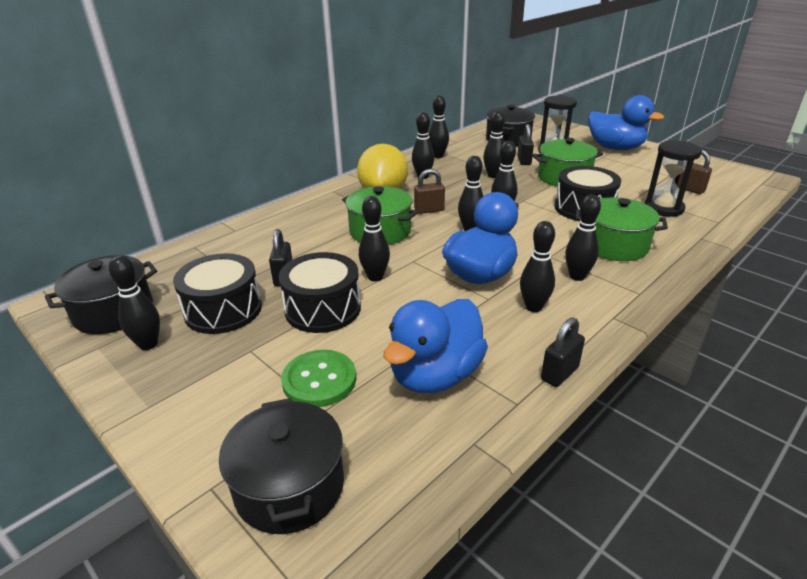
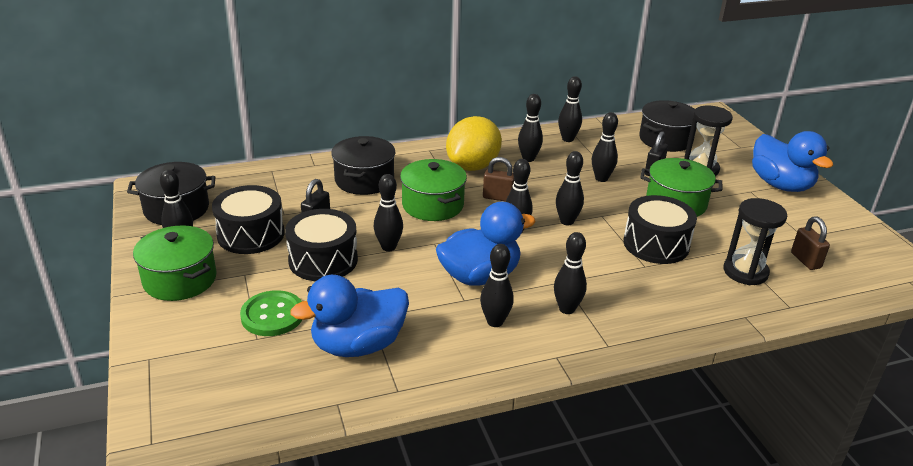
camera: 25 degrees right, 0 degrees up
black pot [219,398,344,534] -> black pot moved to [331,136,395,195]
black padlock [541,317,585,387] -> none
green pot [576,197,668,261] -> green pot moved to [133,225,217,301]

